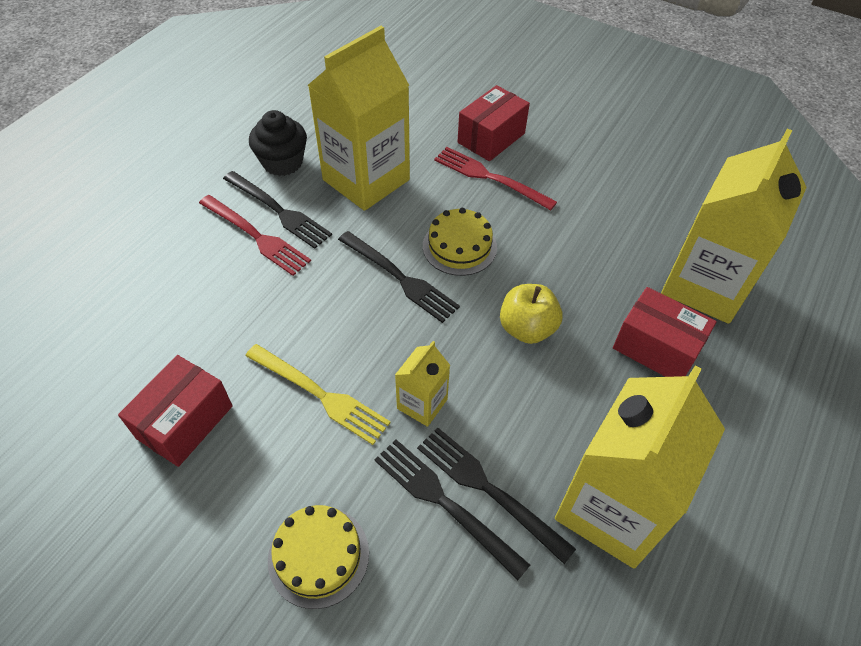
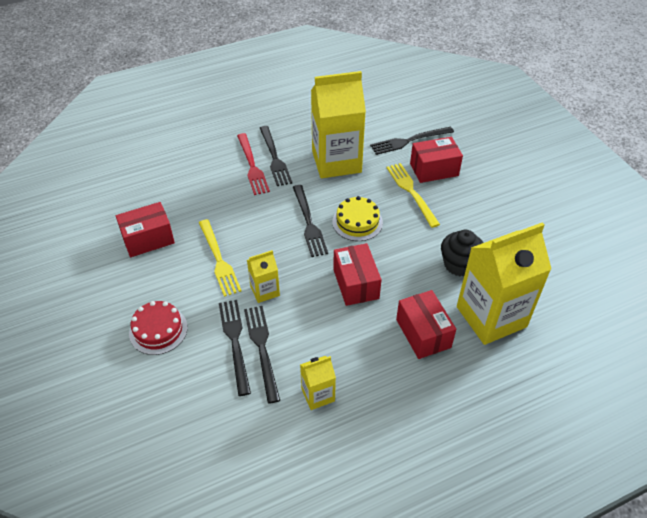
camera: 35 degrees right, 5 degrees down
black cupcake [249,110,307,176] -> black cupcake moved to [441,230,483,277]
yellow cake [268,505,369,609] -> red cake [129,301,188,355]
red fork [434,147,557,210] -> yellow fork [387,163,440,228]
yellow apple [500,284,563,344] -> red box [333,243,382,306]
yellow carton [555,365,725,568] -> yellow carton [300,356,336,410], size x0.47
none -> black fork [370,126,454,155]

